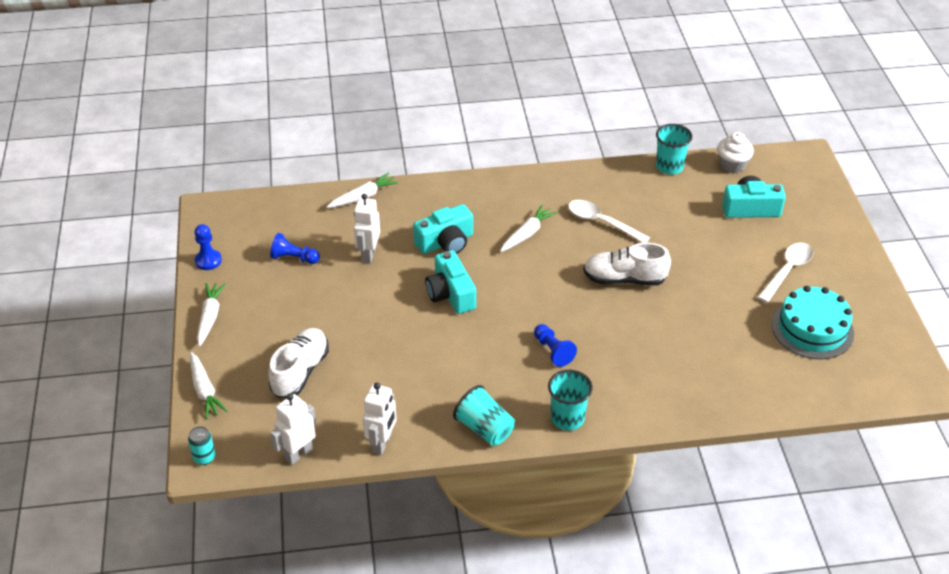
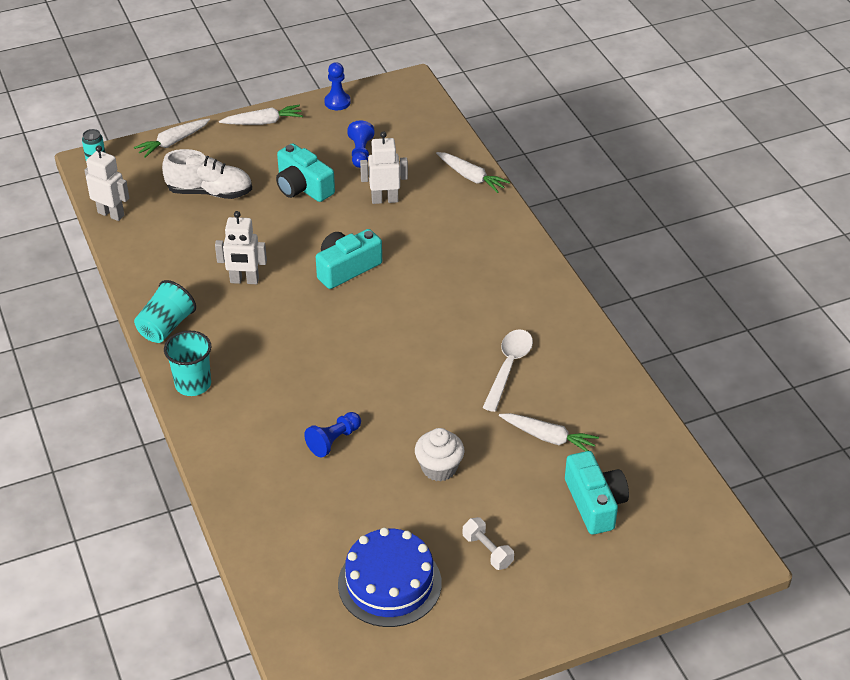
camera: 75 degrees right, 0 degrees up
white robot [363,383,397,455] -> white robot moved to [215,211,267,284]
turquoise camera [413,204,473,254] -> turquoise camera moved to [276,143,335,202]
white carrot [500,205,557,252] -> white carrot moved to [499,413,599,451]
blue pawn [534,324,577,367] -> blue pawn moved to [304,412,361,458]
white shoe [583,243,671,286] -> none
turquoise cup [656,124,692,175] -> none
white cupcake [717,132,754,173] -> white cupcake moved to [415,428,464,481]
white spoon [758,243,814,303] -> white dumbbell [463,517,514,570]
turquoise cake [772,286,854,359] -> blue cake [338,528,442,627]

